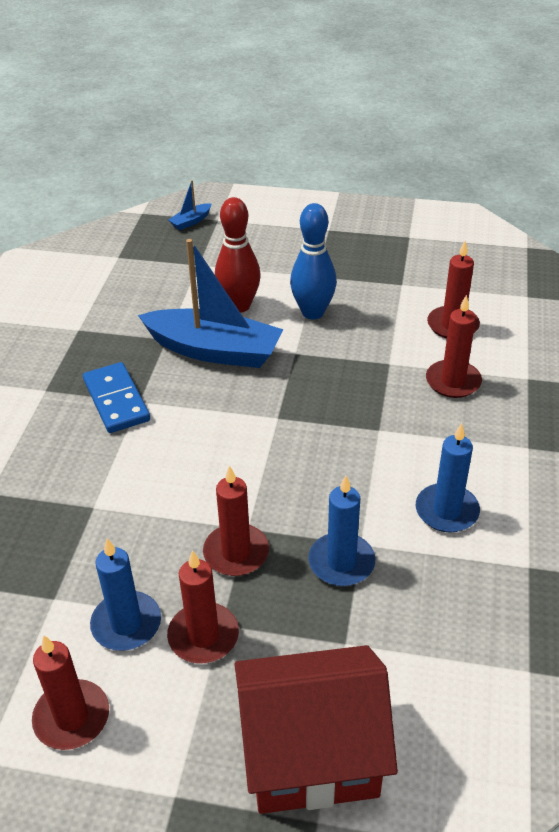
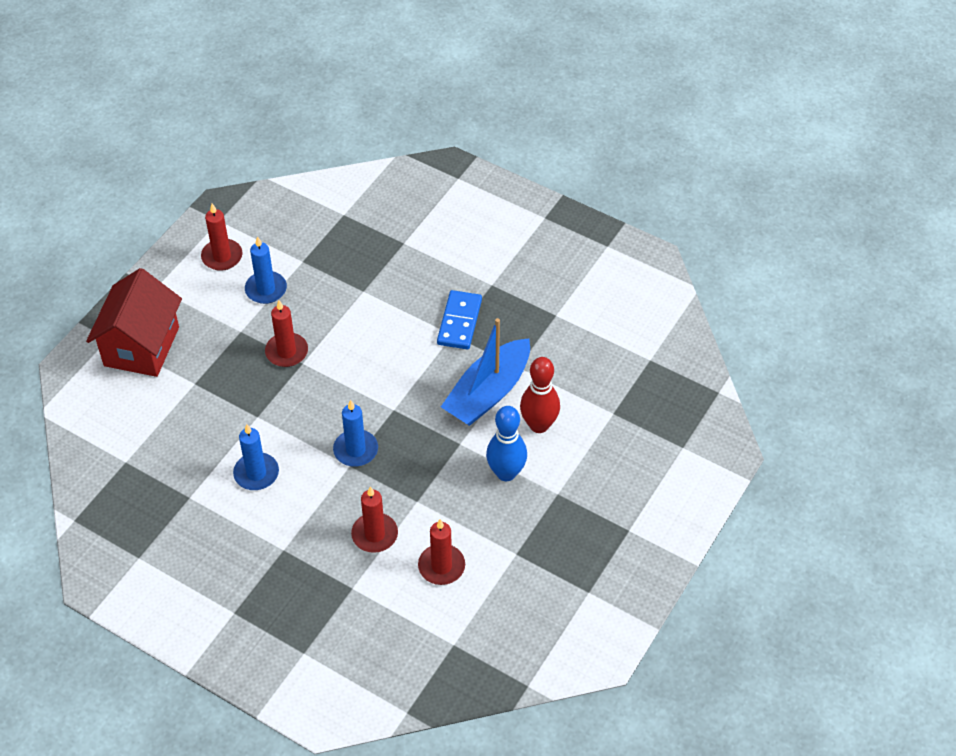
camera: 110 degrees right, 10 degrees up
blue domino [83,362,150,433] -> blue domino turned 75 degrees counterclockwise [437,290,482,349]
red candle [167,550,239,663] -> none
blue boat [168,180,212,230] -> none
blue candle [308,476,375,586] -> blue candle moved to [333,400,378,466]

